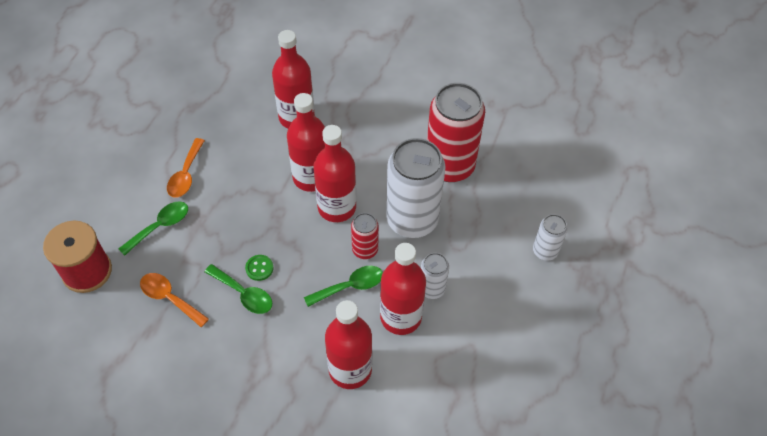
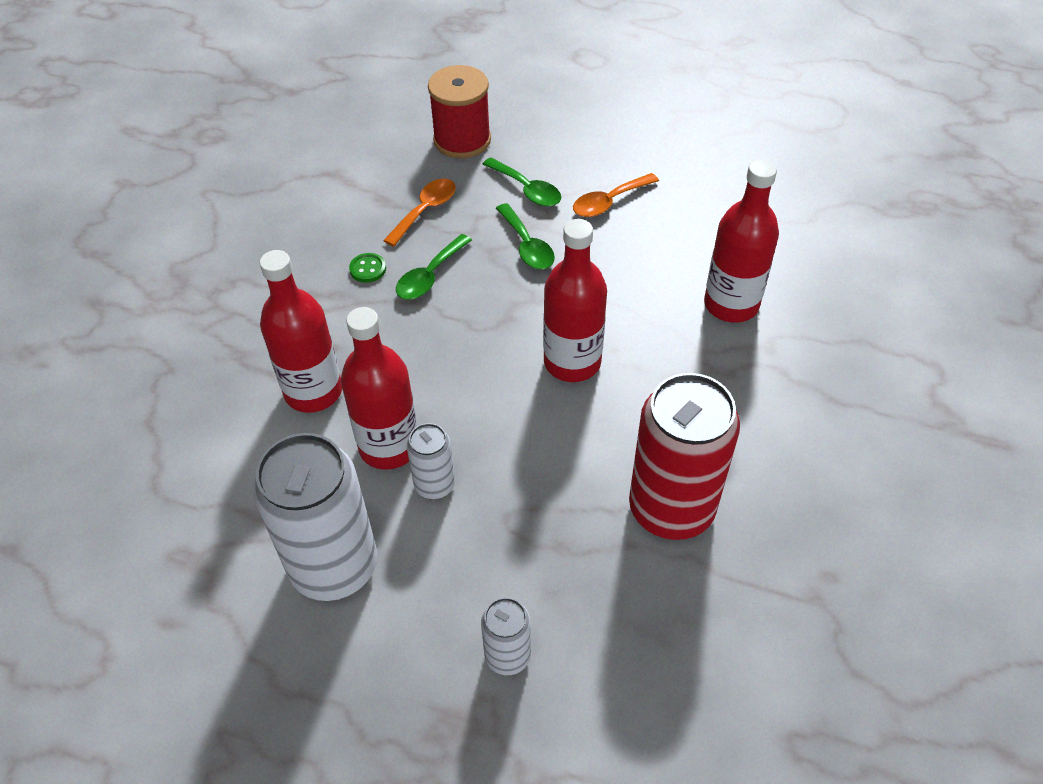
camera: 90 degrees right, 5 degrees down
orange spoon [167,138,205,198] -> orange spoon turned 45 degrees counterclockwise [573,173,659,217]
green button [245,255,273,281] -> green button moved to [349,253,386,283]
red bottle [287,93,325,192] -> none
green spoon [304,266,383,307] -> green spoon moved to [496,203,555,269]
red can [351,213,379,259] -> none
white can [386,138,446,238] -> white can moved to [253,433,377,601]

